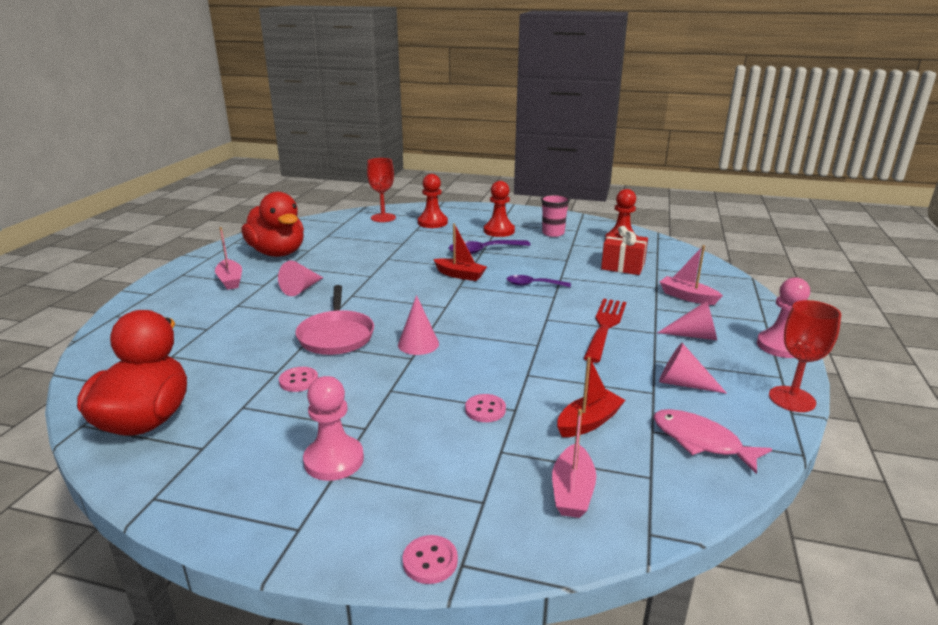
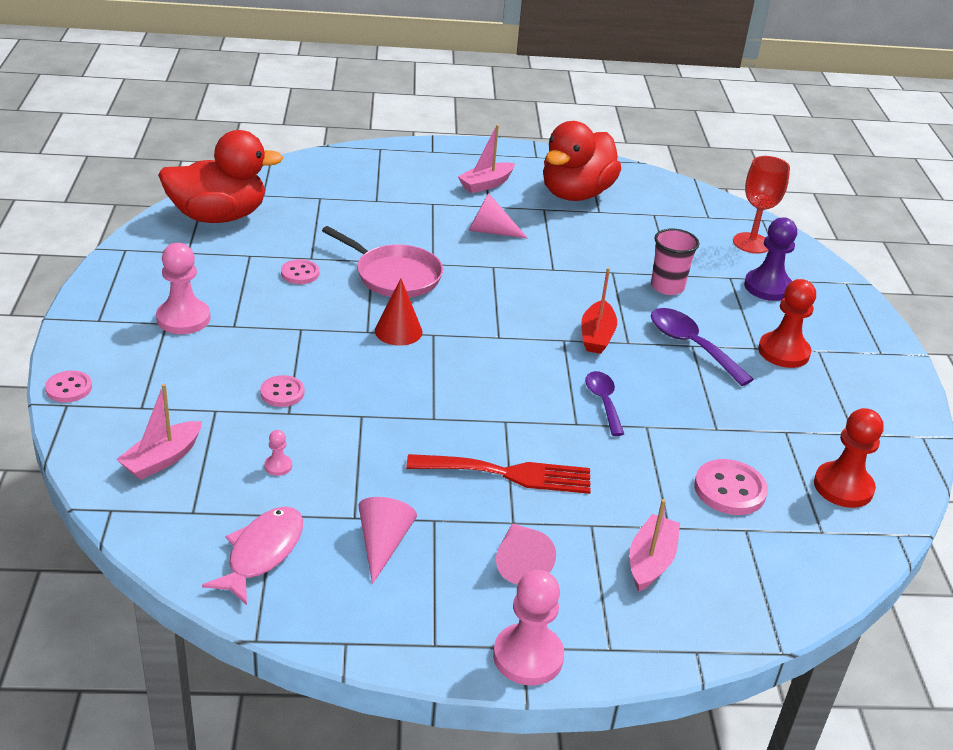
camera: 70 degrees right, 10 degrees up
pink pan [296,285,374,355] -> pink pan turned 120 degrees counterclockwise [322,226,443,298]
pink cone [398,295,439,355] -> red cone [375,278,423,346]
red pawn [418,174,448,228] -> purple pawn [744,218,797,301]
pink cup [541,194,570,237] -> pink cup moved to [651,228,699,295]
pink boat [552,409,596,518] -> pink boat turned 45 degrees counterclockwise [116,384,202,480]
red boat [557,357,625,437] -> pink pawn [264,430,292,476]
red gift [601,226,648,275] -> pink button [694,459,768,515]
red goblet [769,300,841,412] -> none

